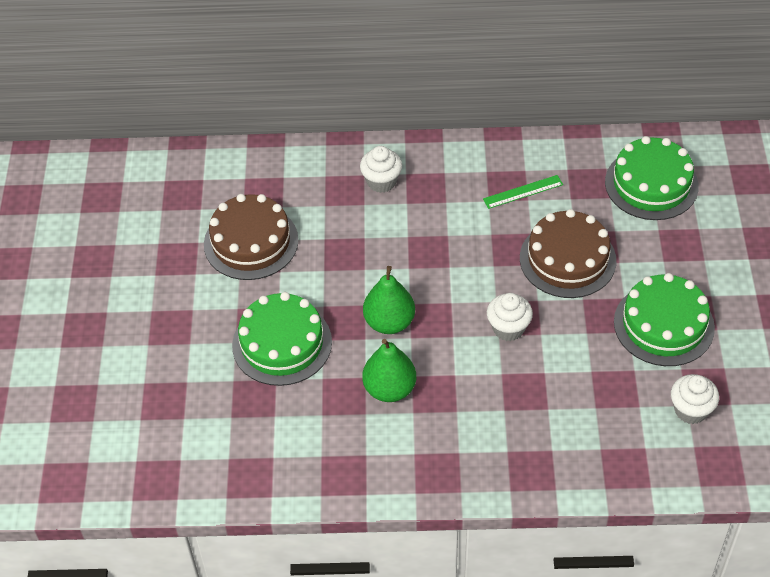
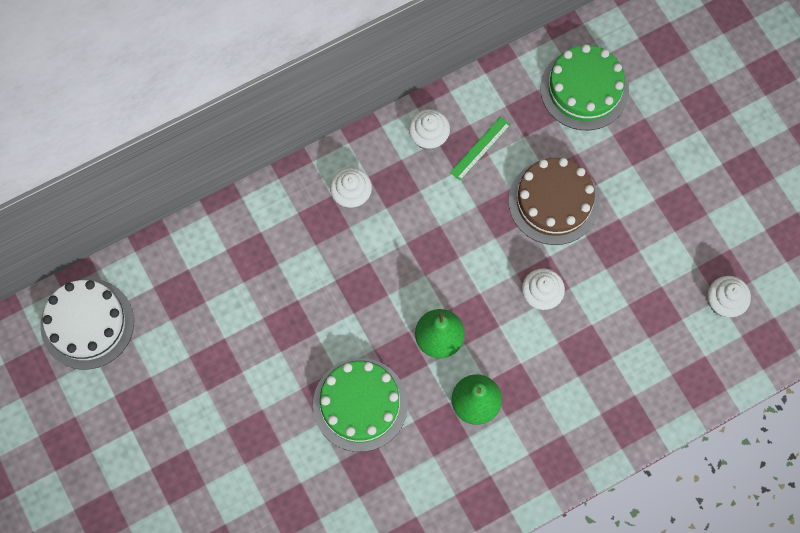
camera: 30 degrees left, 20 degrees up
brown cake [204,194,299,280] -> none
green cake [614,273,715,366] -> none
none -> white cake [40,279,134,369]
none -> white cupcake [409,109,450,151]

